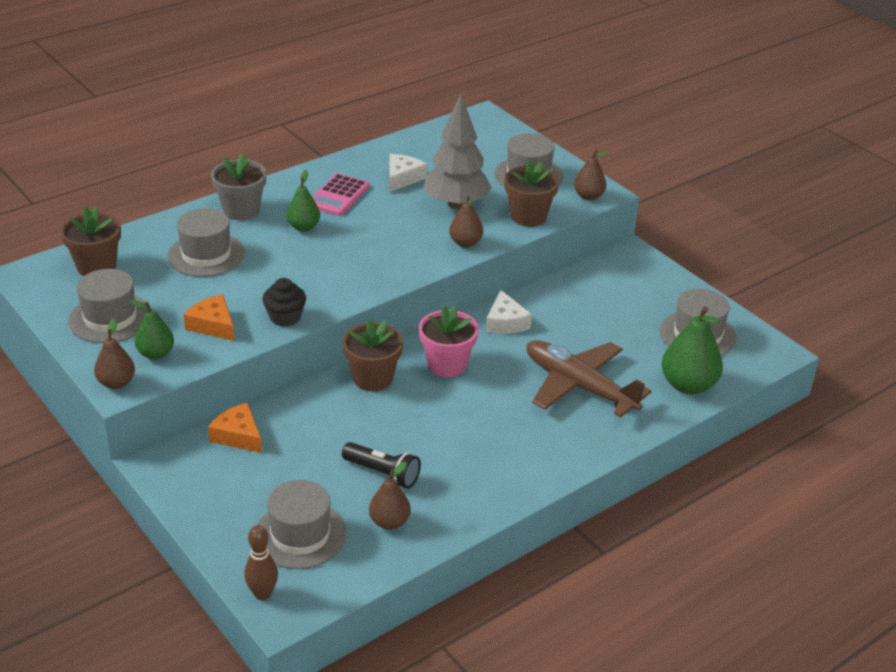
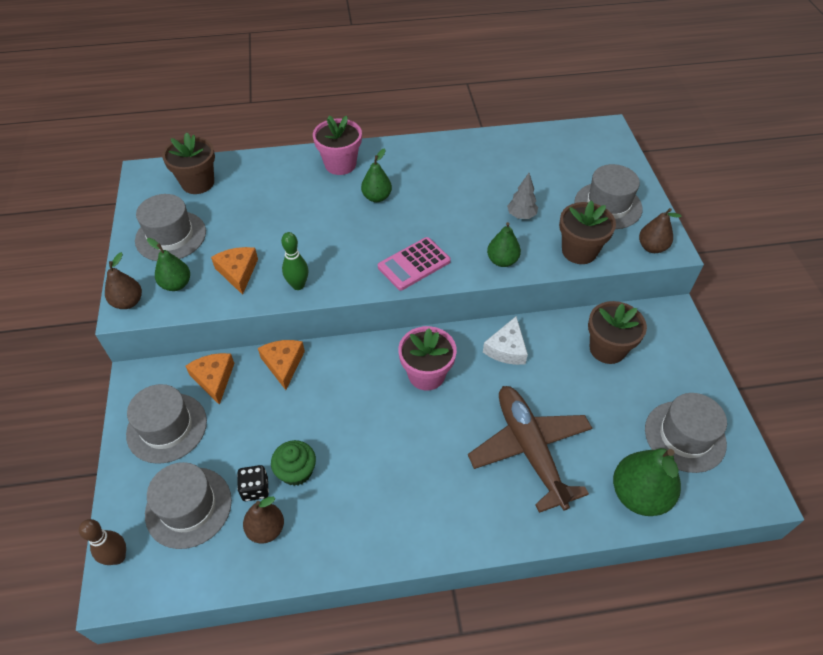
camera: 30 degrees right, 15 degrees up
grey hat [167,208,245,277] -> grey hat moved to [126,384,207,464]
grey flower pot [211,153,266,220] -> pink flower pot [313,116,362,175]
black cupcake [263,278,306,327] -> green bowling pin [281,232,308,290]
pink calculator [312,173,370,216] -> pink calculator moved to [378,237,451,291]
brown flower pot [342,319,403,391] -> brown flower pot moved to [588,301,647,364]
black flashlight [342,442,421,489] -> green cupcake [271,440,316,486]
white cheese [390,154,427,192] -> none
grey tree [423,94,492,209] -> grey tree [507,173,538,219], size x0.48
brown pear [449,195,483,247] -> green pear [487,222,521,267]
none -> black dice [237,465,269,501]
none -> orange cheese [258,340,305,390]

